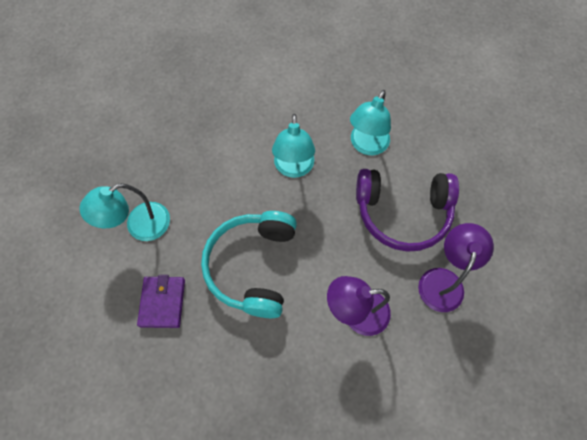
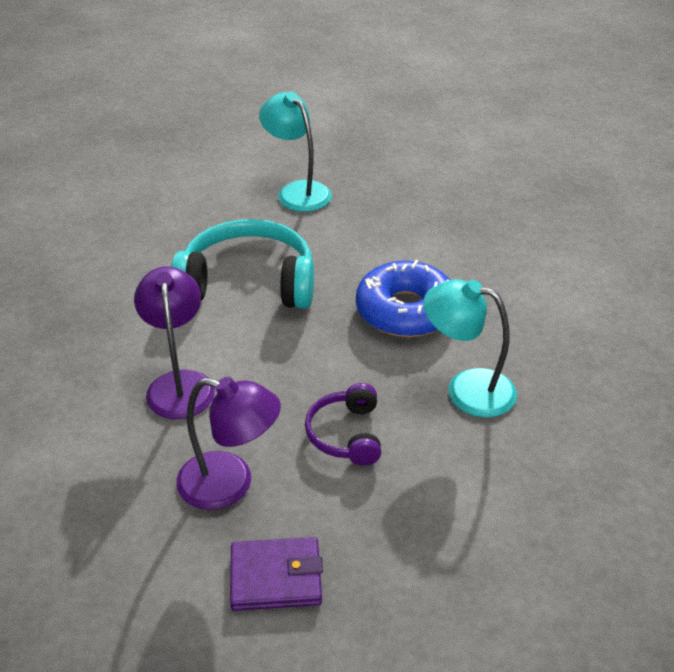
camera: 85 degrees right, 25 degrees down
purple wallet [137,275,185,328] -> purple wallet moved to [230,537,323,611]
turquoise lamp [272,114,315,178] -> blue donut [356,260,450,337]
purple headphones [356,169,459,252] -> purple headphones [305,383,381,466], size x0.54

